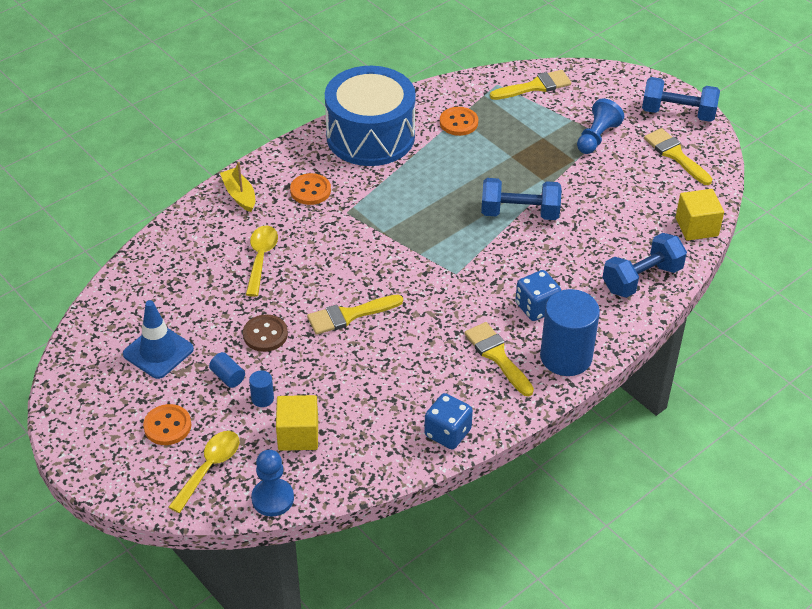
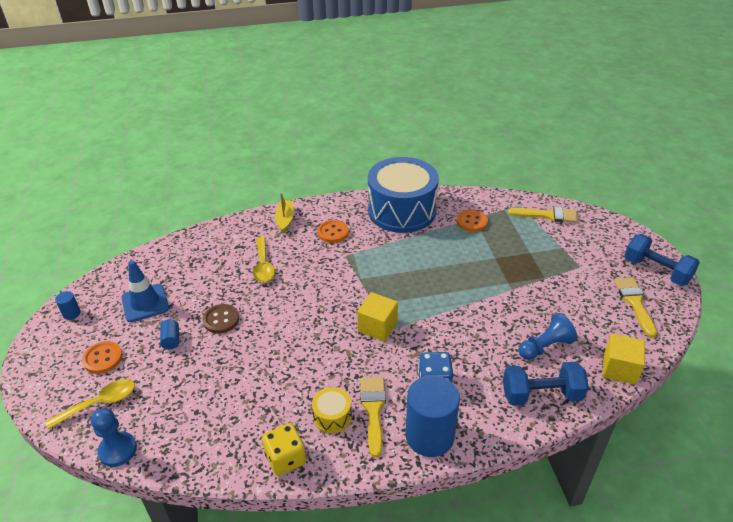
camera: 30 degrees right, 5 degrees down
yellow spoon [246,226,278,297] -> yellow spoon turned 135 degrees clockwise [253,237,275,282]
blue cylinder [249,370,274,407] -> blue cylinder moved to [55,291,81,320]
yellow cube [276,395,318,451] -> yellow cube moved to [357,292,398,341]
yellow brush [307,295,403,335] -> none
blue dice [424,393,473,449] -> yellow dice [262,423,306,476]
blue dumbbell [481,178,562,220] -> none
blue pawn [577,99,624,154] -> blue pawn moved to [519,313,577,360]
none -> yellow drum [312,387,352,433]

